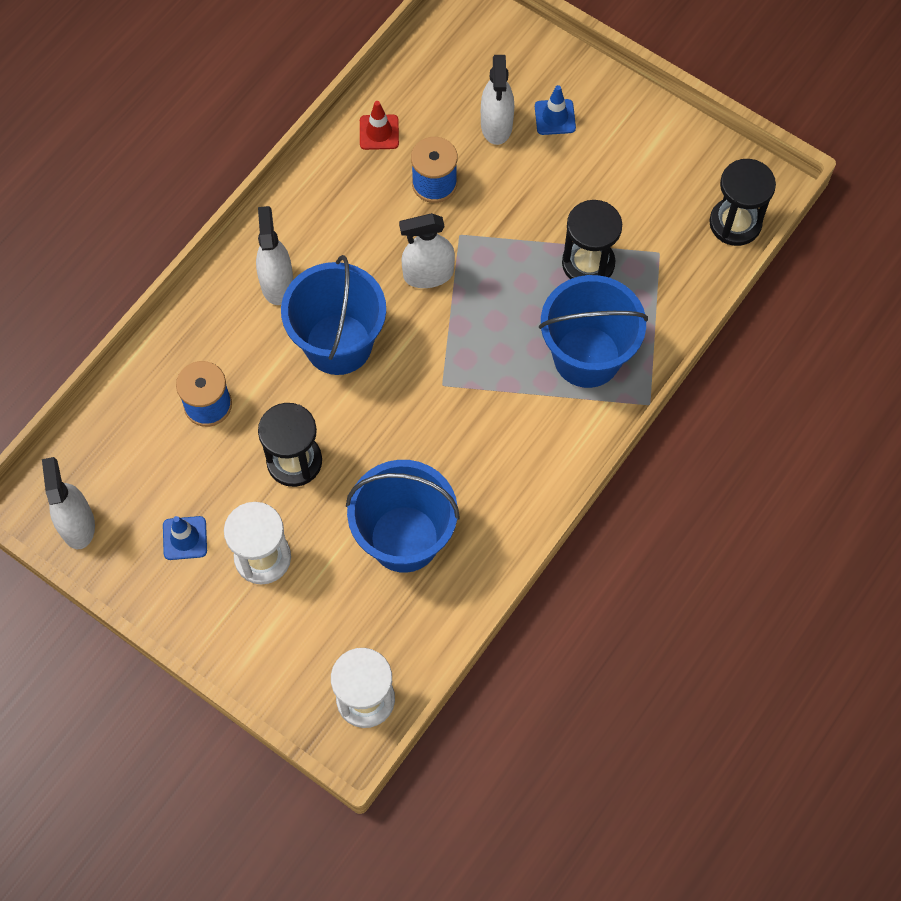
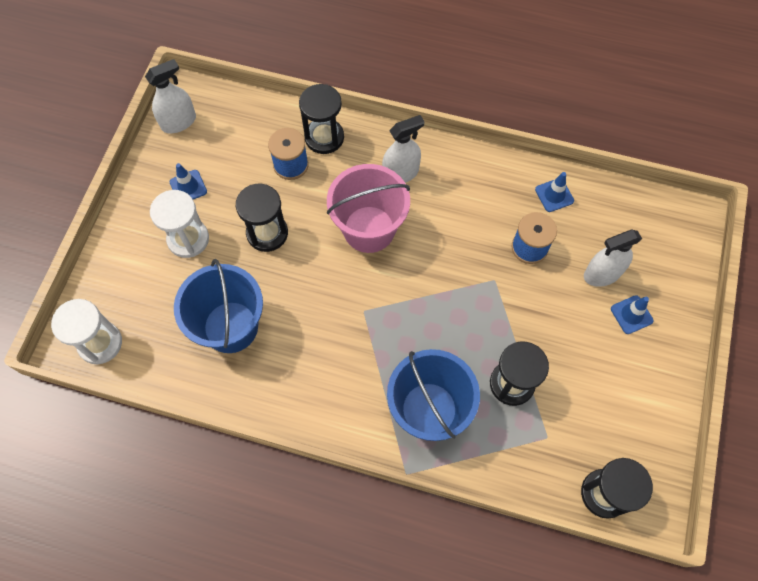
camera: 70 degrees right, 0 degrees up
blue bucket [281,255,386,375] -> pink bucket [327,164,410,253]
red traffic cone [360,101,399,150] -> blue traffic cone [535,172,574,212]
white spray bottle [399,213,455,288] -> none
none -> black hourglass [299,84,344,154]

